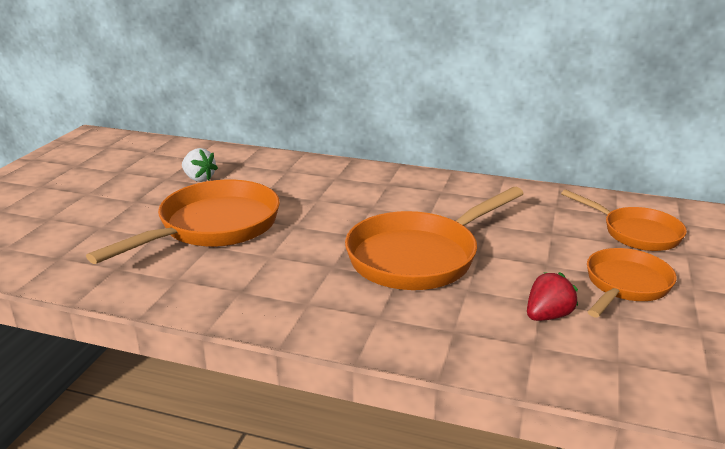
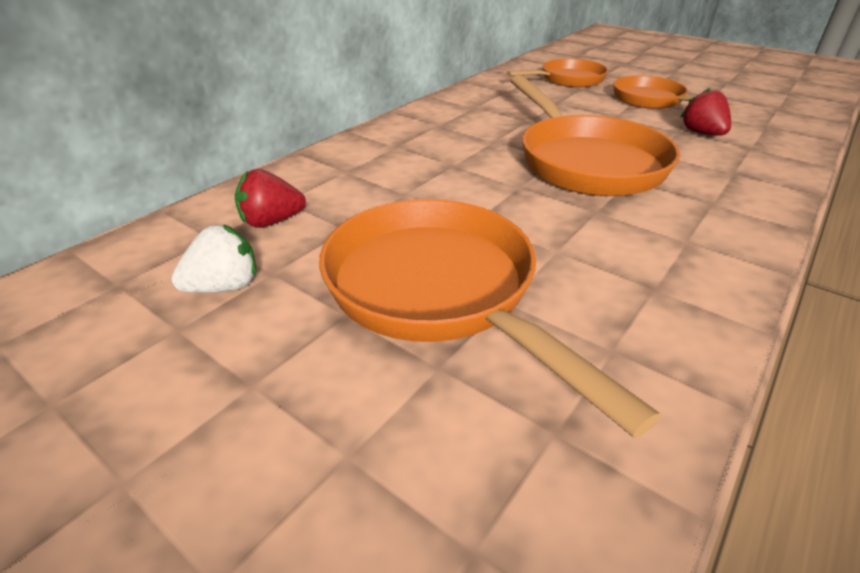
camera: 70 degrees left, 10 degrees up
none -> red strawberry [235,169,306,228]

